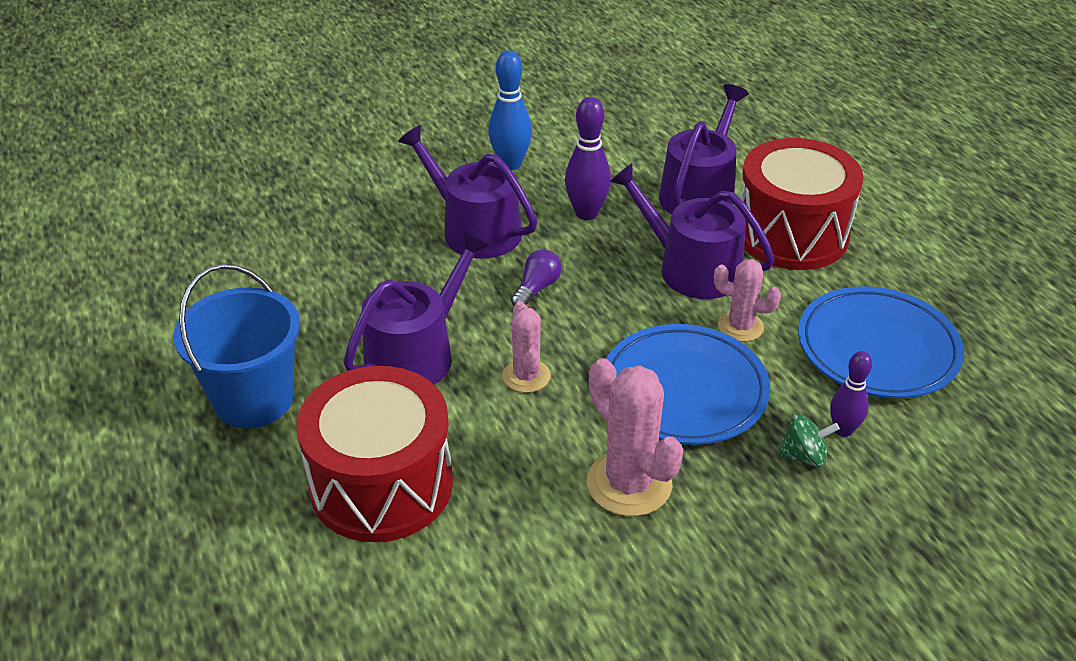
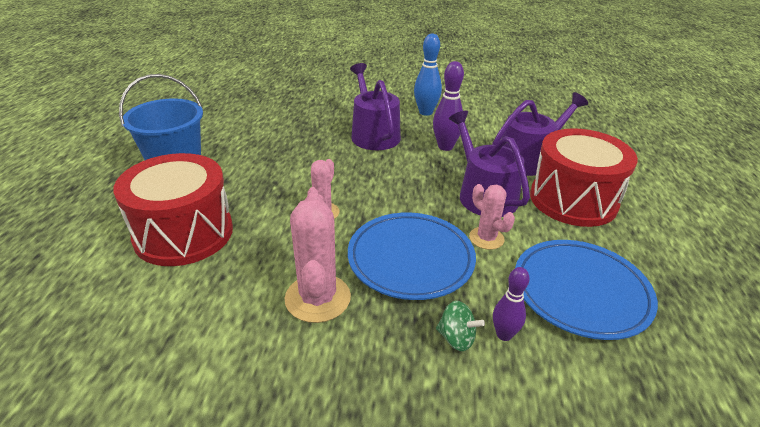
camera: 30 degrees right, 5 degrees down
purple watering can [344,231,490,385] -> none
purple light bulb [511,249,561,306] -> none

